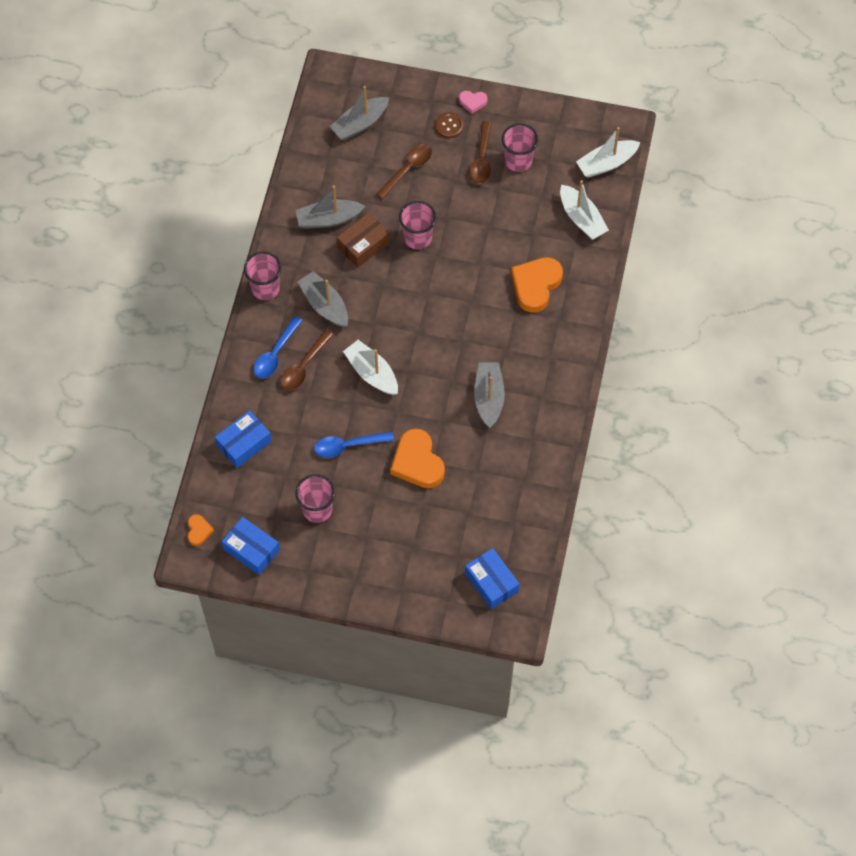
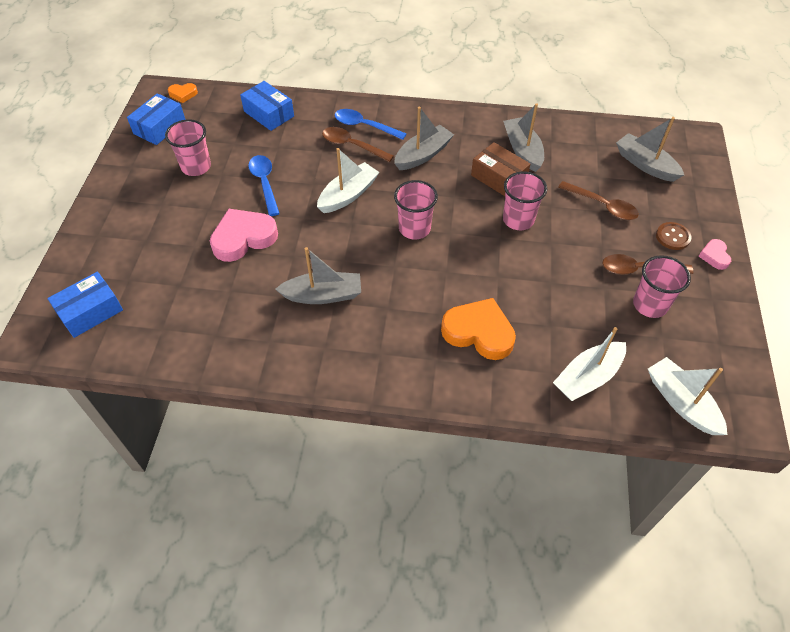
camera: 85 degrees right, 10 degrees down
pink cup [244,252,282,300] -> pink cup moved to [394,180,438,239]
orange heart [390,429,445,488] -> pink heart [210,209,278,262]

